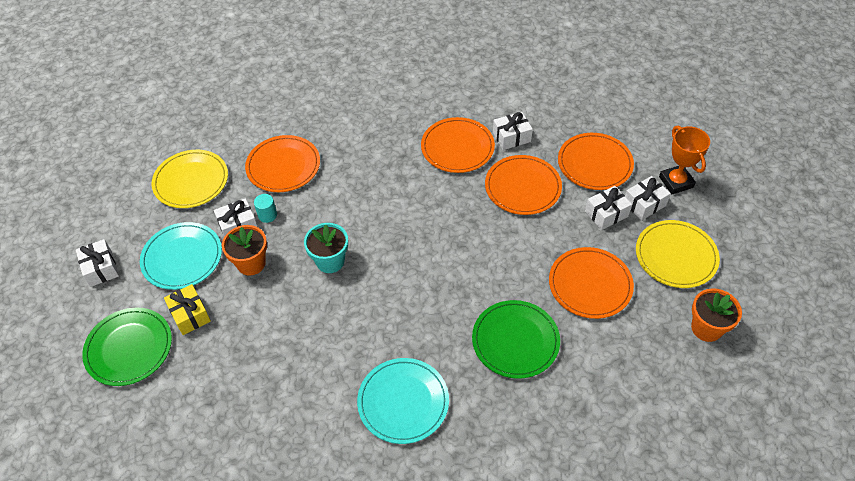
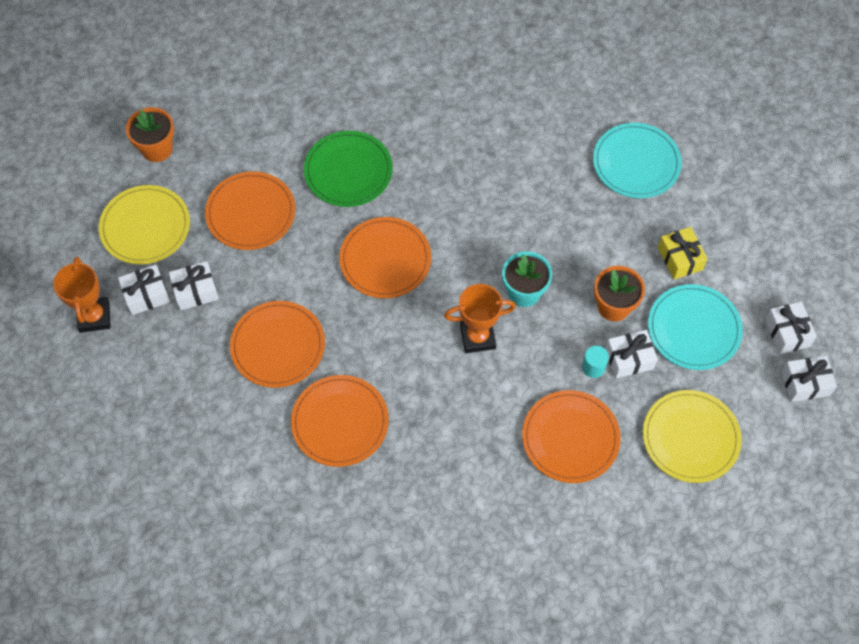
camera: 170 degrees left, 10 degrees up
green plate [82,308,172,386] -> none
turquoise plate [357,358,449,444] -> turquoise plate moved to [593,123,682,198]
white gift [493,112,533,150] -> white gift moved to [781,356,837,402]
orange plate [558,133,634,190] -> orange plate moved to [339,217,431,298]
none -> orange trophy [444,284,516,353]

